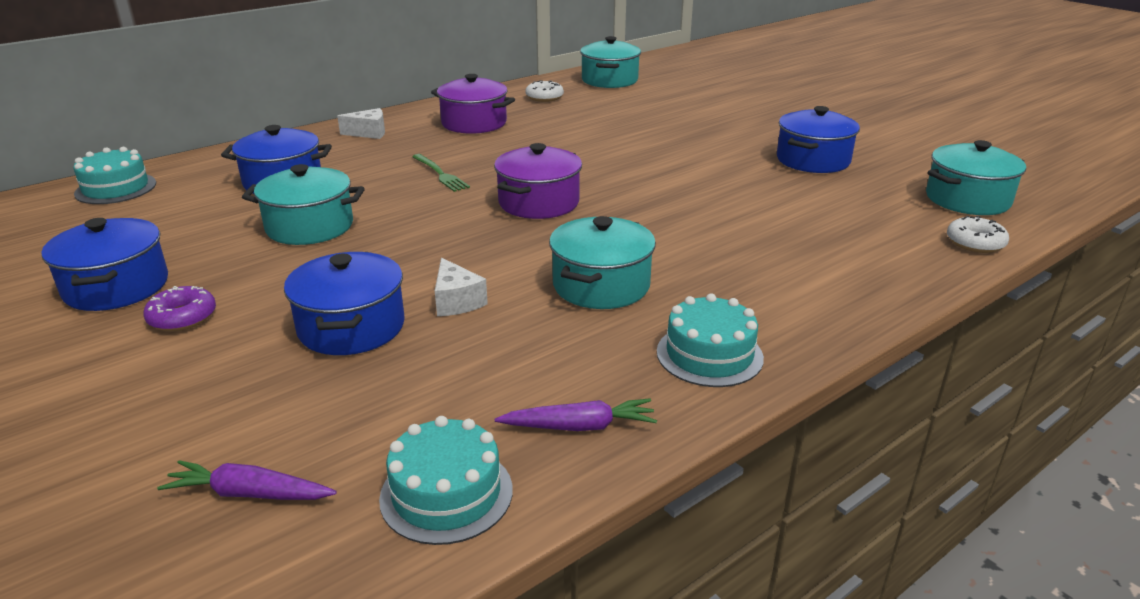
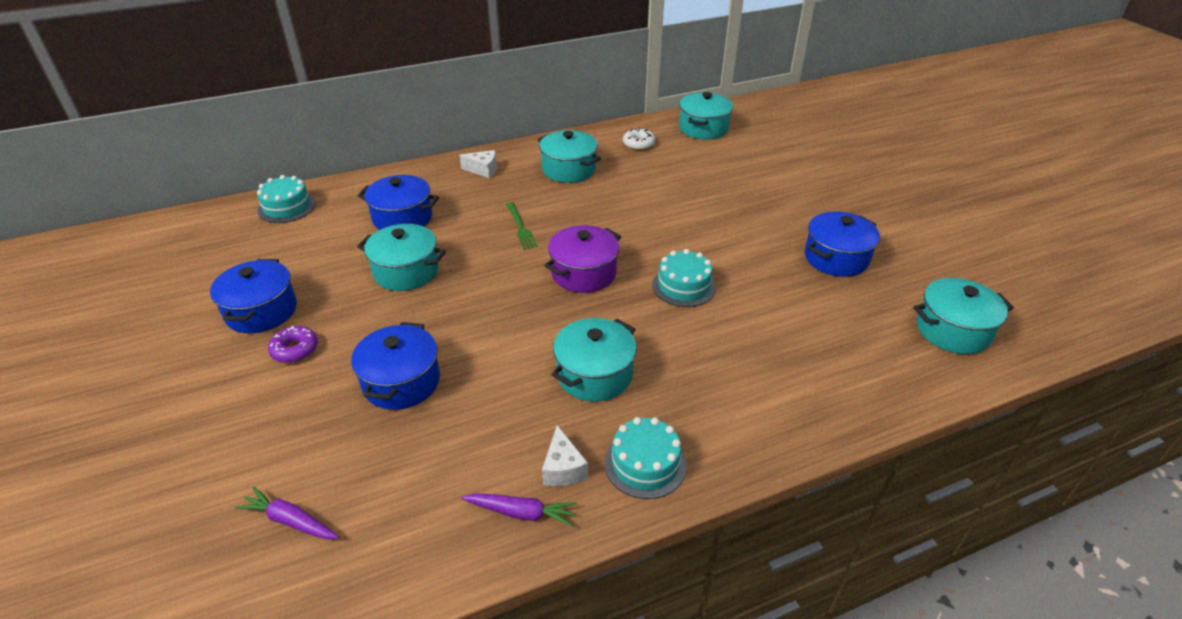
camera: 15 degrees right, 10 degrees up
turquoise cake [379,416,513,545] -> turquoise cake moved to [652,249,716,307]
purple pot [431,74,515,134] -> turquoise pot [537,130,601,183]
white cheese [435,258,488,316] -> white cheese moved to [542,425,588,486]
white donut [947,216,1009,253] -> none

